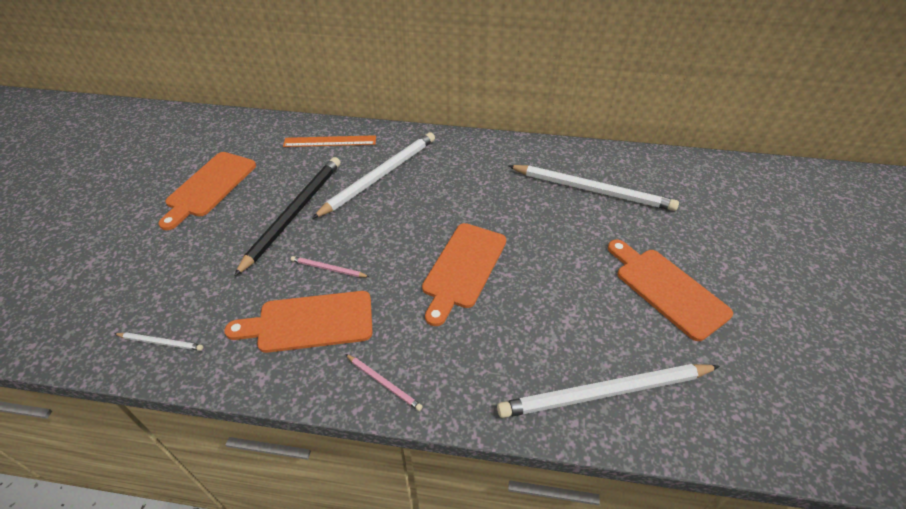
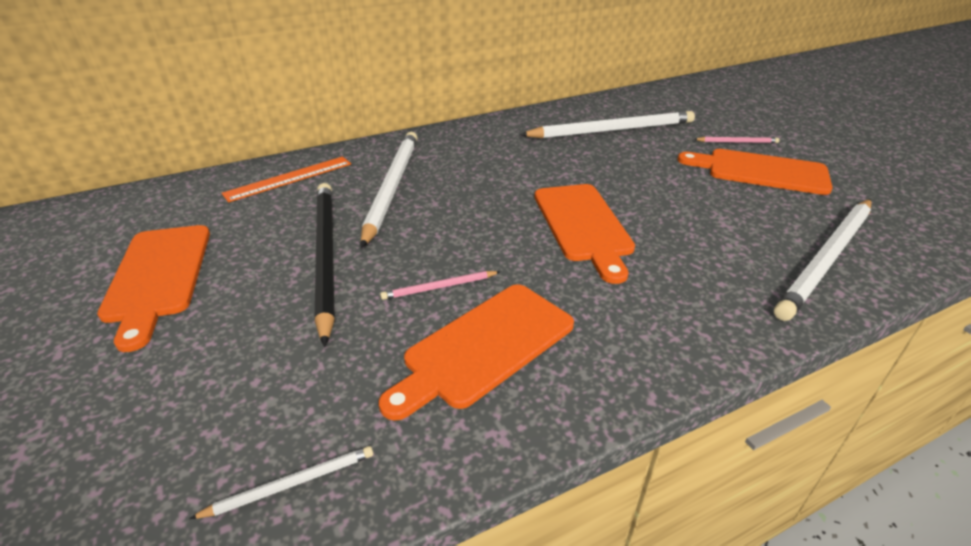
camera: 35 degrees left, 10 degrees down
pink pencil [345,354,423,411] -> pink pencil moved to [694,137,779,143]

